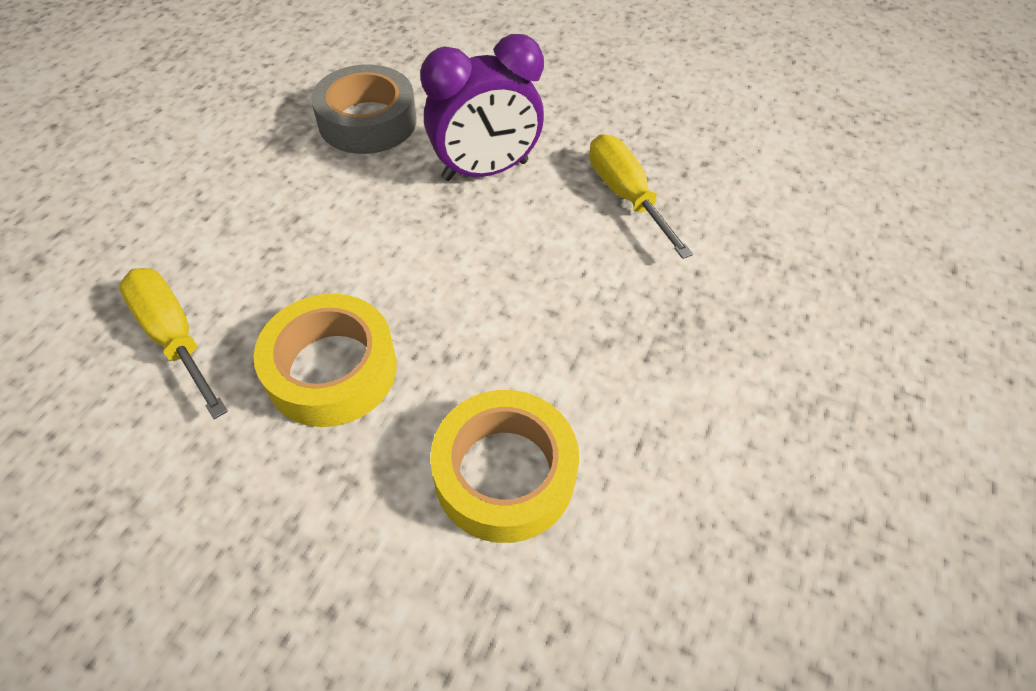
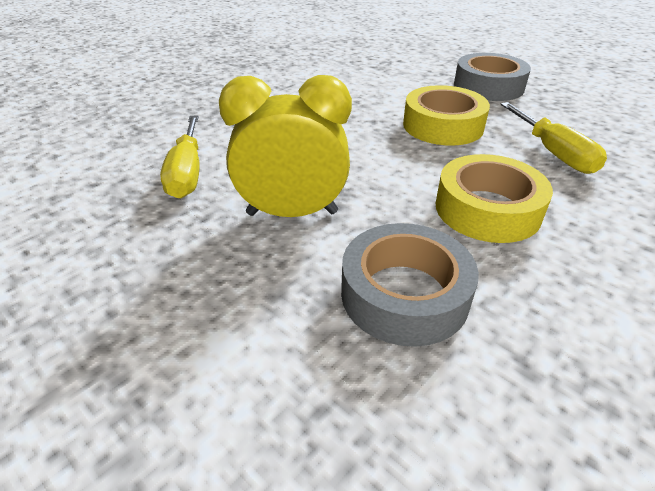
camera: 160 degrees left, 15 degrees down
purple clock [420,34,544,181] -> yellow clock [219,75,352,217]
yellow tape [430,390,579,543] -> yellow tape moved to [436,154,553,243]
none -> grey tape [454,53,531,101]

